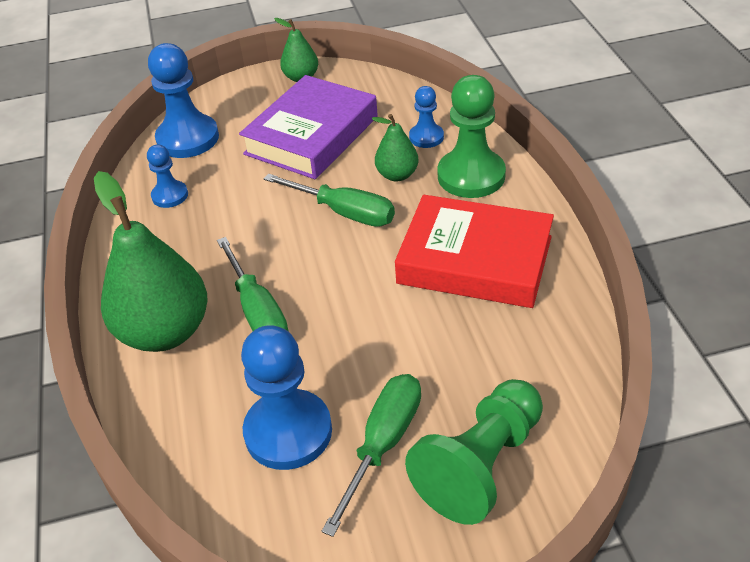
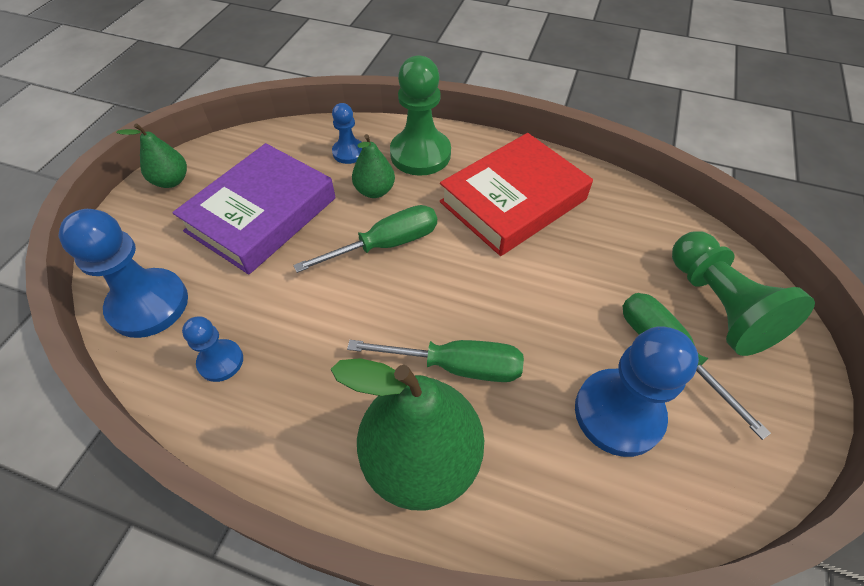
camera: 60 degrees left, 10 degrees up
purple book [239,75,378,179] -> purple book turned 60 degrees clockwise [172,143,336,274]

